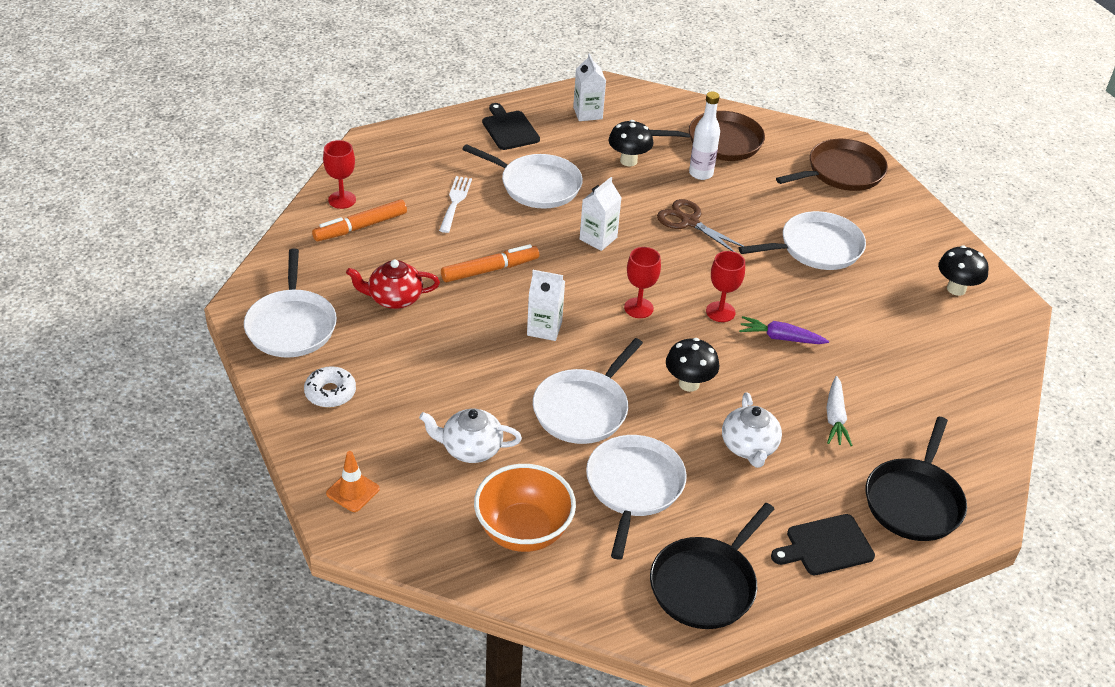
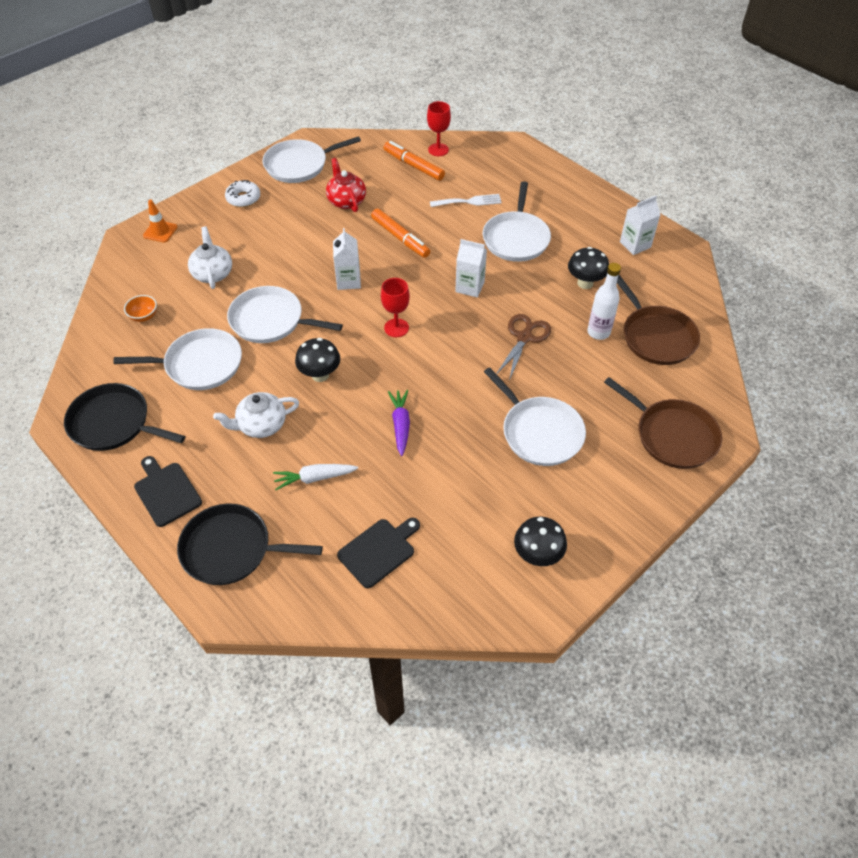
camera: 75 degrees right, 10 degrees up
orange bowl [474,464,576,552] -> orange bowl [124,295,157,322], size x0.45
black cutting board [482,103,540,150] -> black cutting board moved to [337,518,420,588]
red goblet [706,251,745,322] -> none

